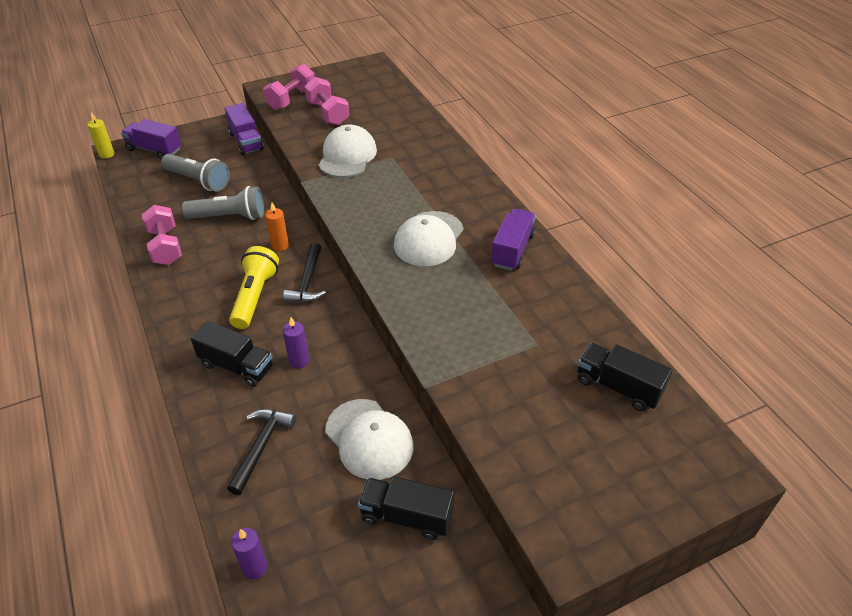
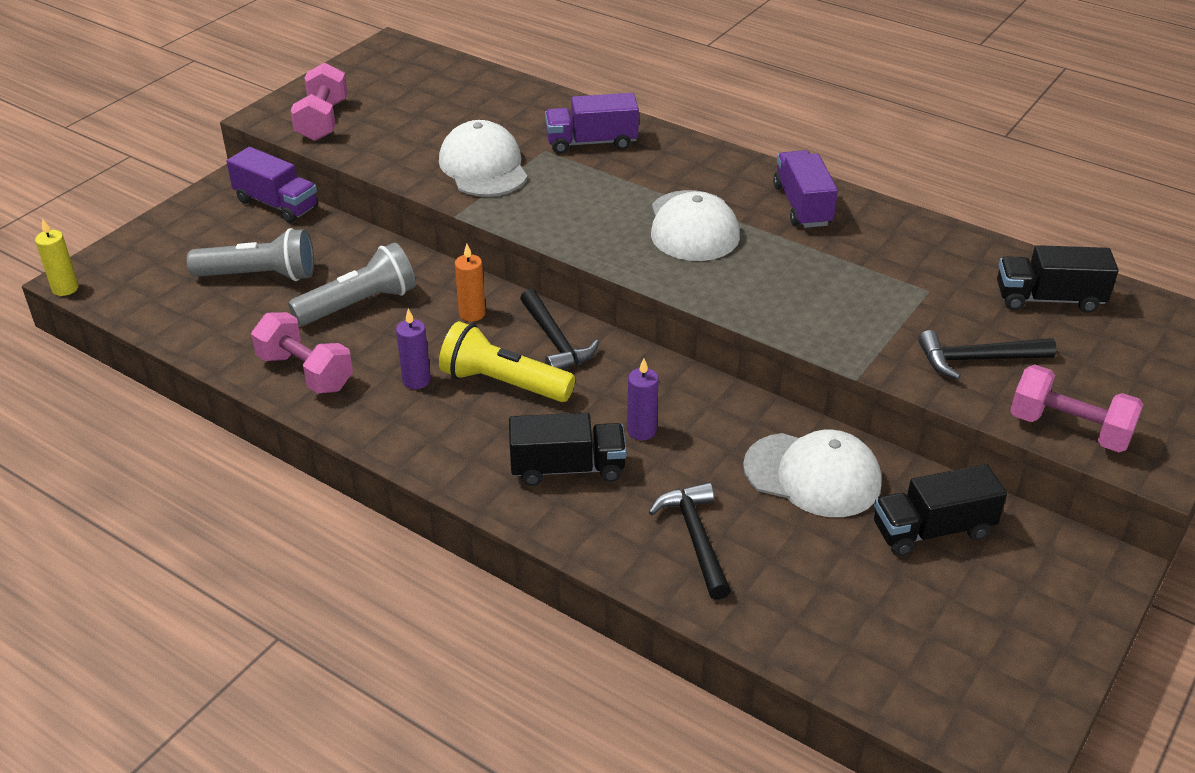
camera: 30 degrees left, 5 degrees down
purple truck [121,119,181,159] -> purple truck moved to [545,93,639,154]
yellow flashlight [229,246,279,329] -> yellow flashlight turned 45 degrees counterclockwise [439,321,575,402]
purple candle [231,528,268,579] -> purple candle moved to [396,308,431,389]
pink dumbbell [304,77,349,125] -> pink dumbbell moved to [1010,365,1144,452]
none -> black hammer [918,330,1057,379]

